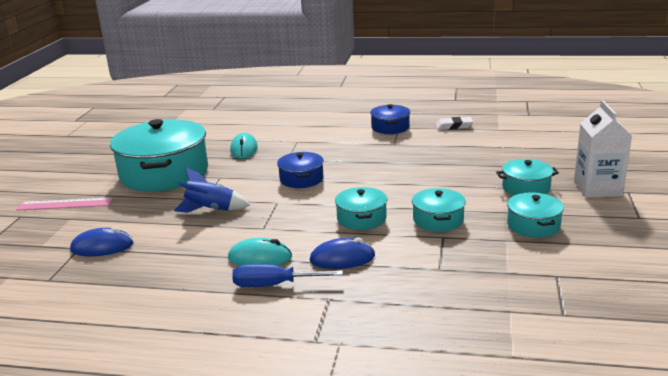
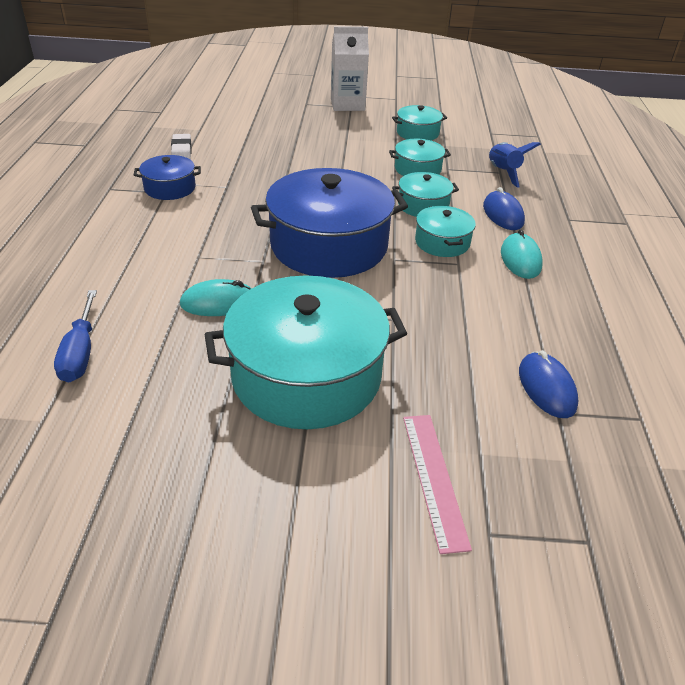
camera: 100 degrees left, 15 degrees up
blue rocket [174,168,250,213] -> blue rocket moved to [489,142,541,188]
blue screwdriver [232,264,343,287] -> blue screwdriver moved to [54,290,97,382]
blue pot [277,152,324,188] -> blue pot [251,168,408,278], size x2.08
turquoise pot [496,159,559,196] -> turquoise pot moved to [415,206,476,257]

